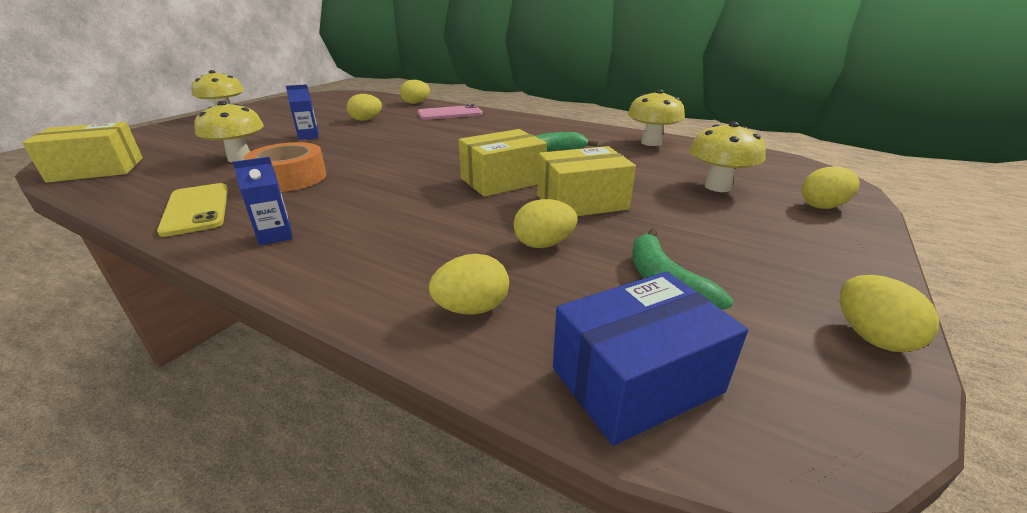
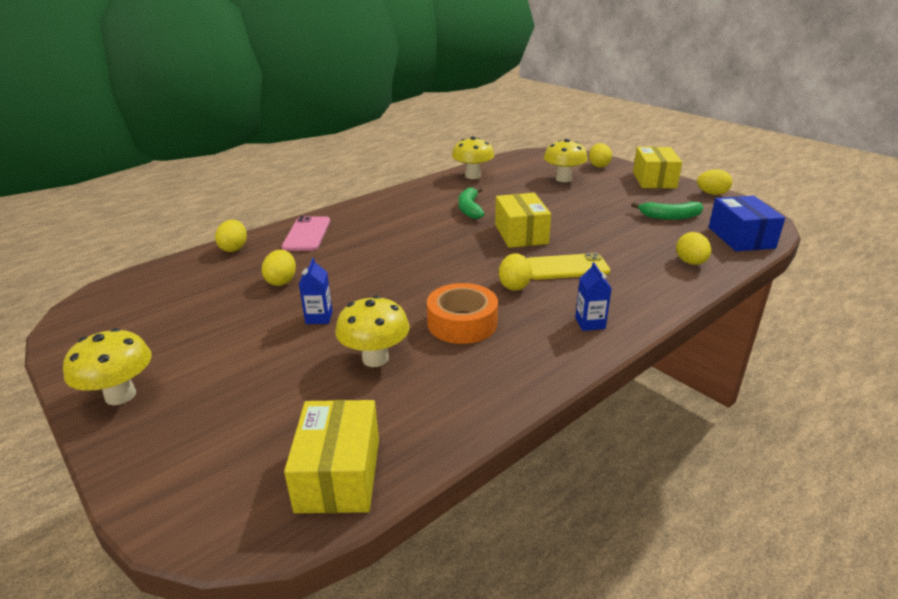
camera: 70 degrees left, 0 degrees up
yellow phone [157,183,228,237] -> yellow phone moved to [527,253,610,280]
yellow egg [514,199,577,248] -> yellow egg moved to [499,253,532,291]
yellow box [537,146,636,216] -> yellow box moved to [633,147,682,188]

